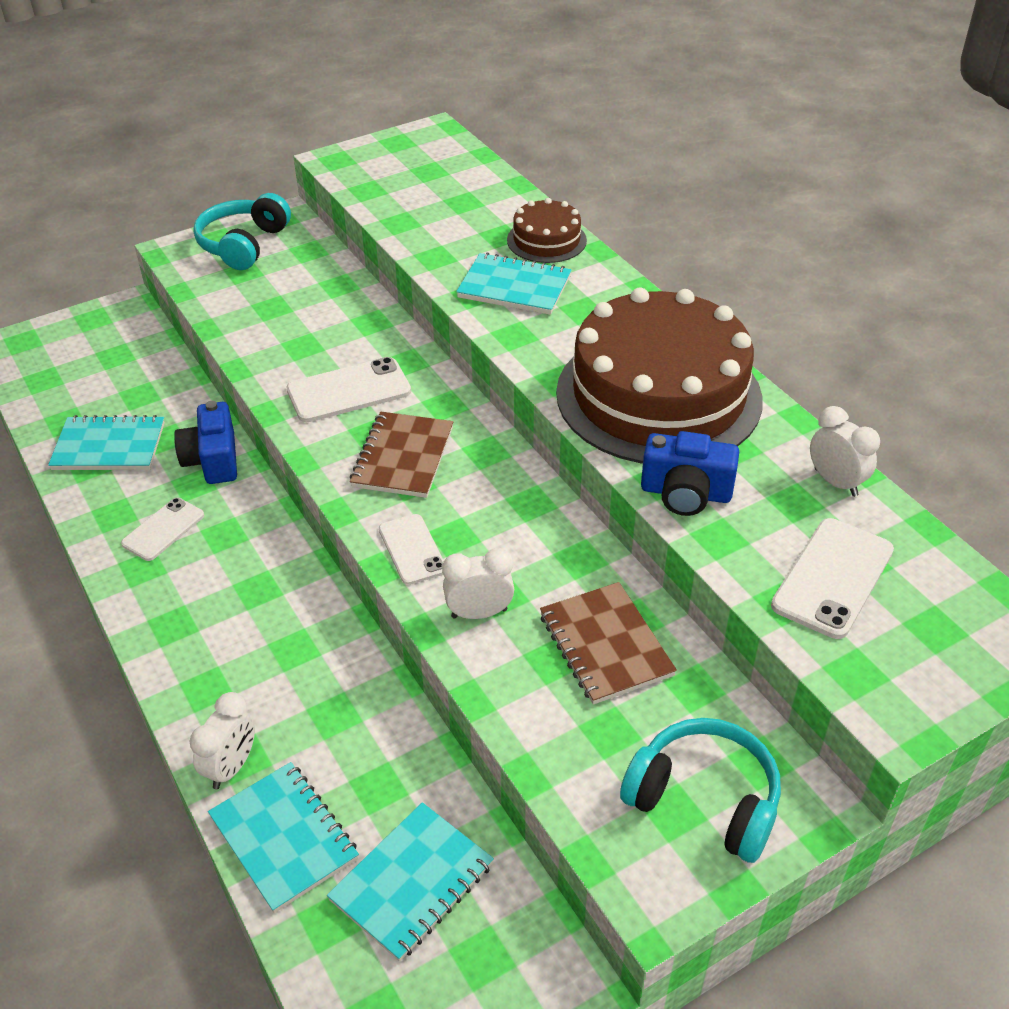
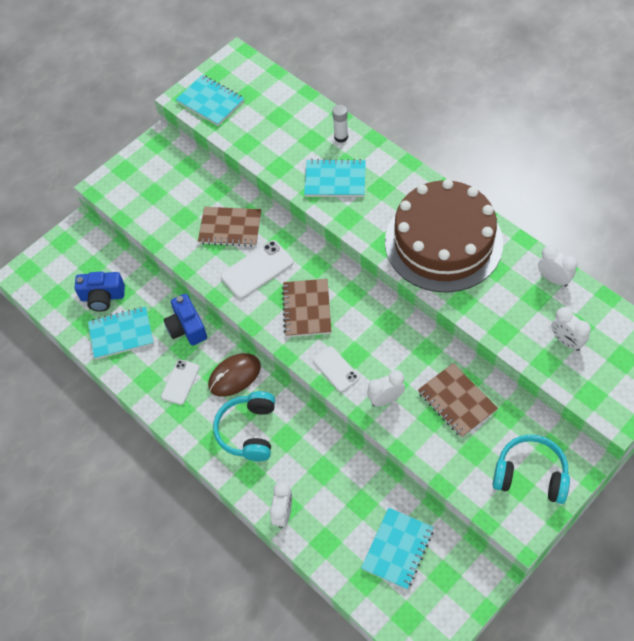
camera: 10 degrees left, 15 degrees up
turquoise headphones [193,193,291,270] -> turquoise headphones moved to [213,391,275,461]
turquoise notebook [208,762,359,913] -> turquoise notebook moved to [176,75,244,126]
brown cake [507,198,587,263] -> white glue stick [332,105,348,143]
blue camera [641,431,739,516] -> blue camera moved to [75,271,125,311]
white phone [771,518,894,639] -> white clock [551,307,591,351]
none -> brown notebook [198,207,262,247]
none -> brown mouse [208,353,261,397]

